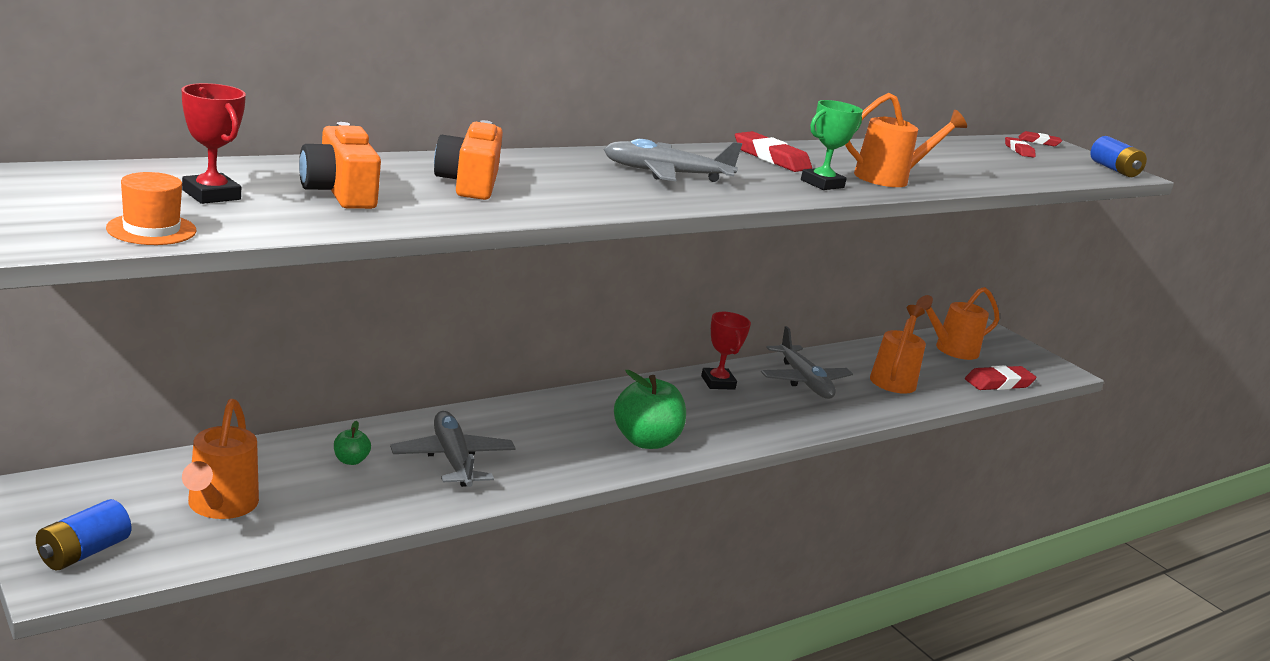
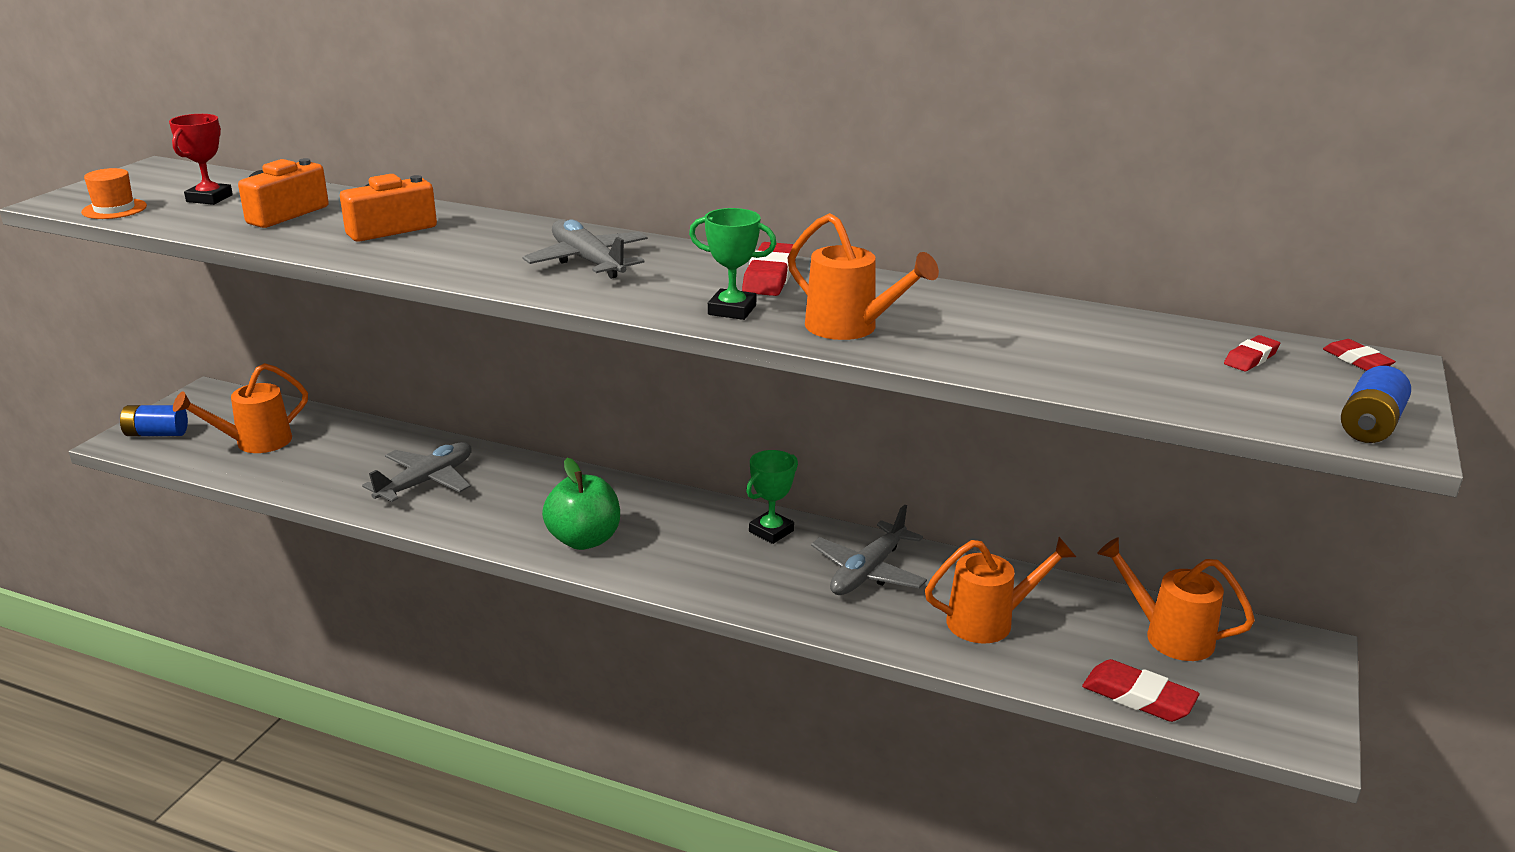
camera: 60 degrees right, 5 degrees up
green apple [334,421,371,465] -> none
red trophy [701,312,751,390] -> green trophy [746,450,798,544]

